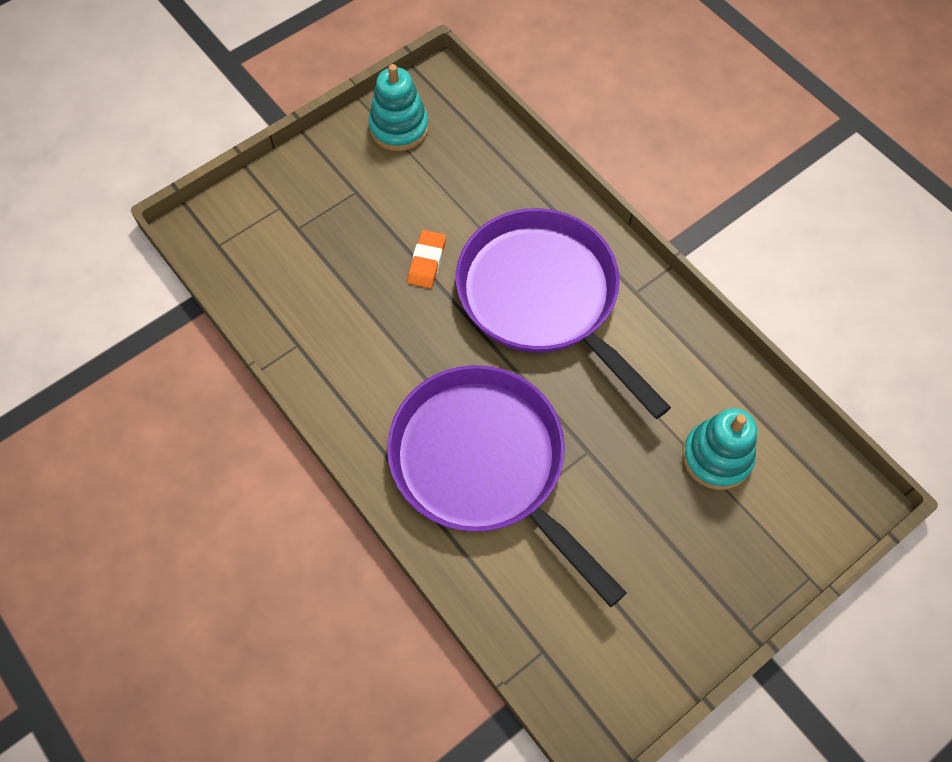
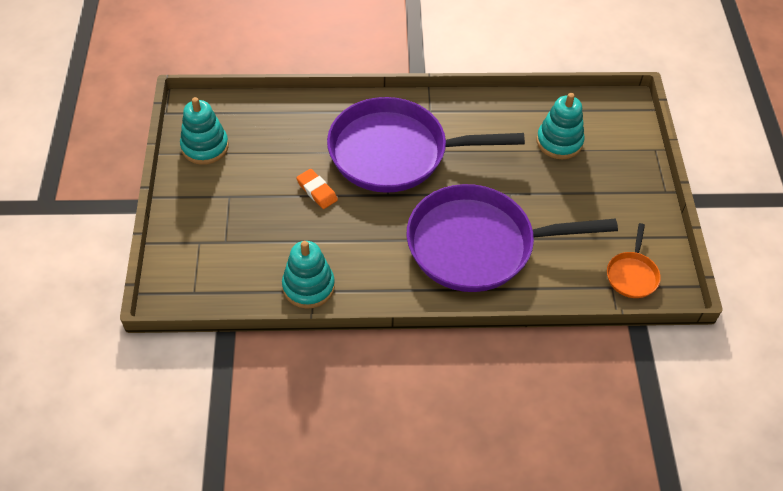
camera: 55 degrees left, 10 degrees down
none -> turquoise stacking toy [282,241,335,309]
none -> orange pan [607,223,661,298]

